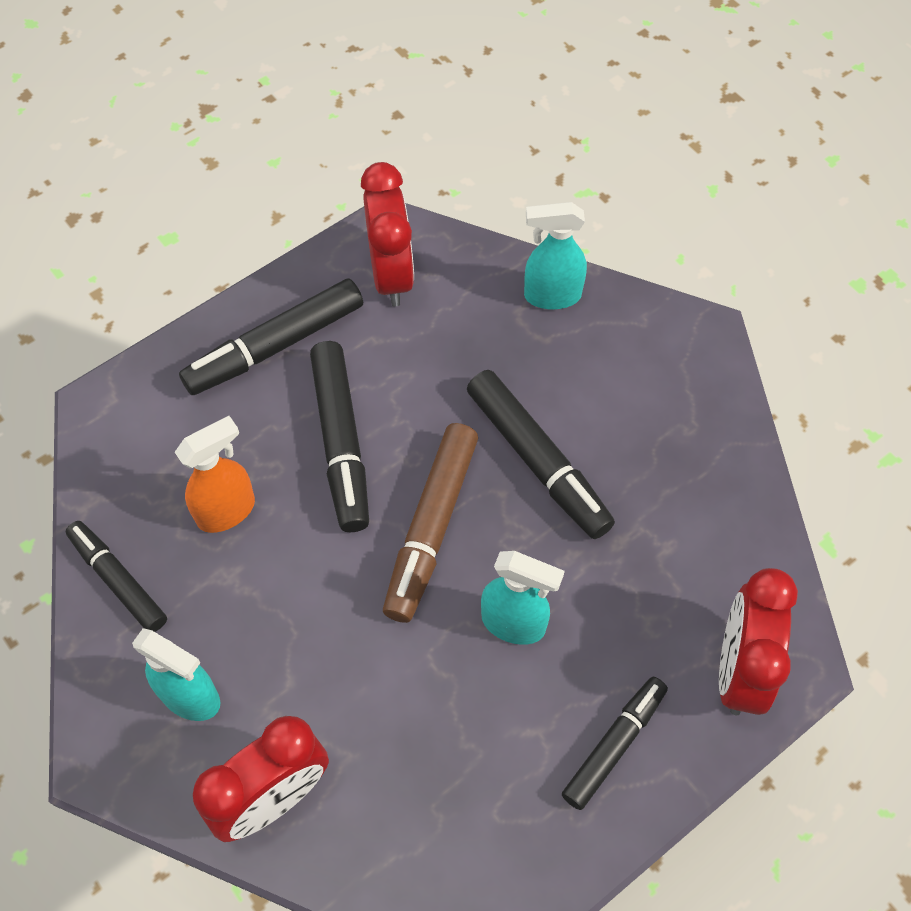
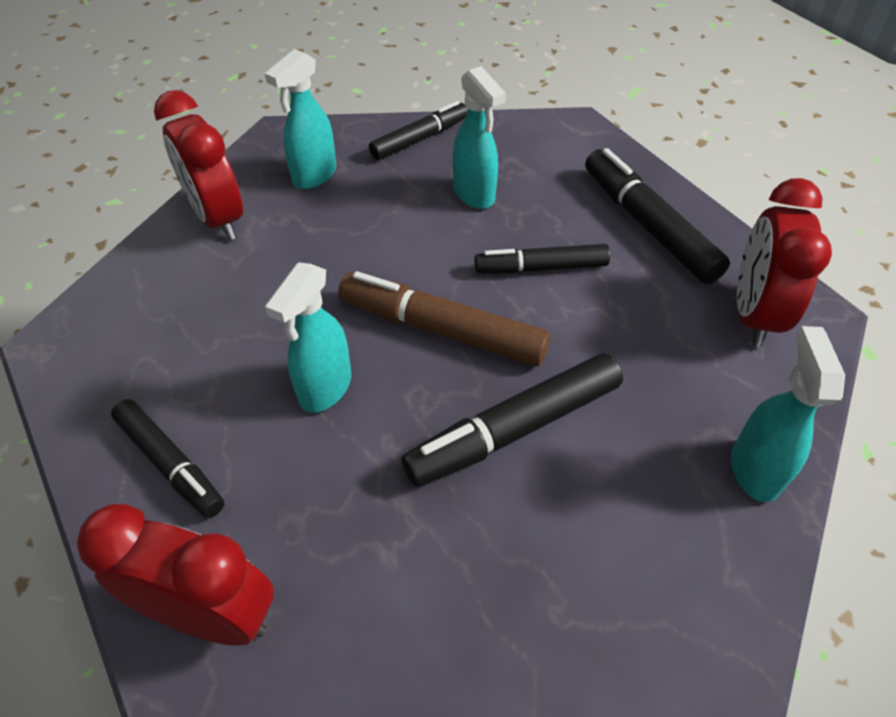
camera: 95 degrees right, 10 degrees down
orange spray bottle [175,416,255,533] -> turquoise spray bottle [453,66,506,209]
black marker [310,341,369,532] -> black marker [474,244,610,274], size x0.66
red clock [361,162,414,307] -> red clock turned 105 degrees clockwise [737,178,832,347]

